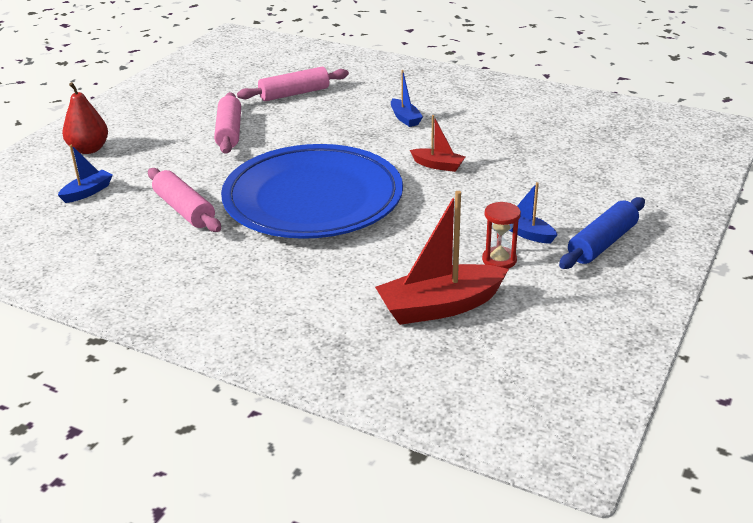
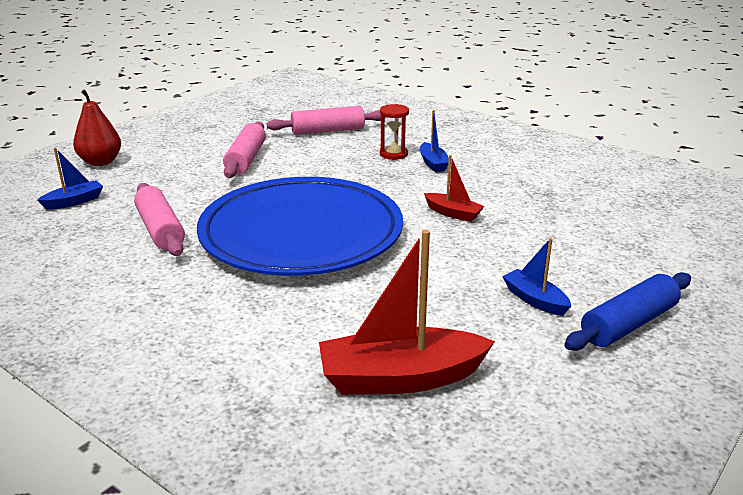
camera: 10 degrees right, 5 degrees down
red hourglass [482,202,521,269] -> red hourglass moved to [380,104,409,160]

